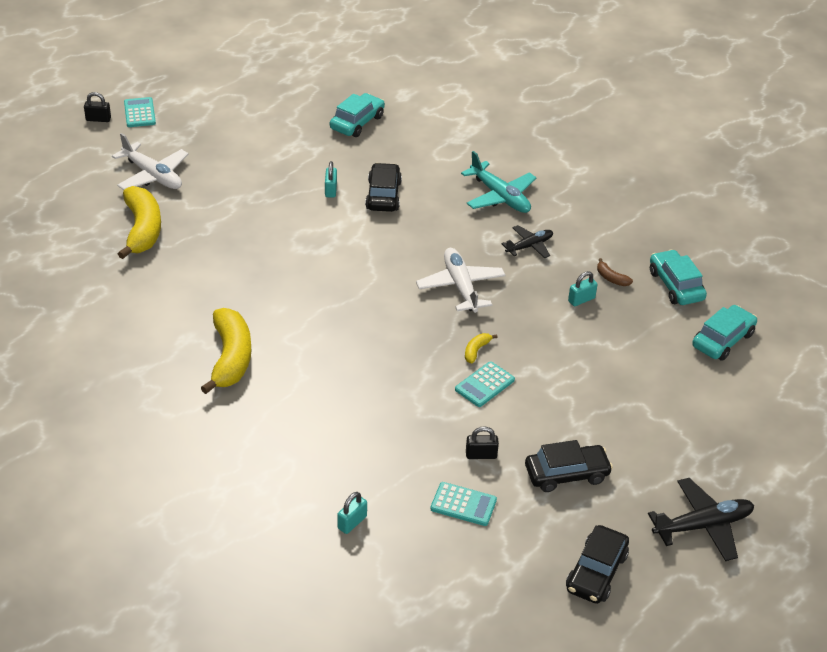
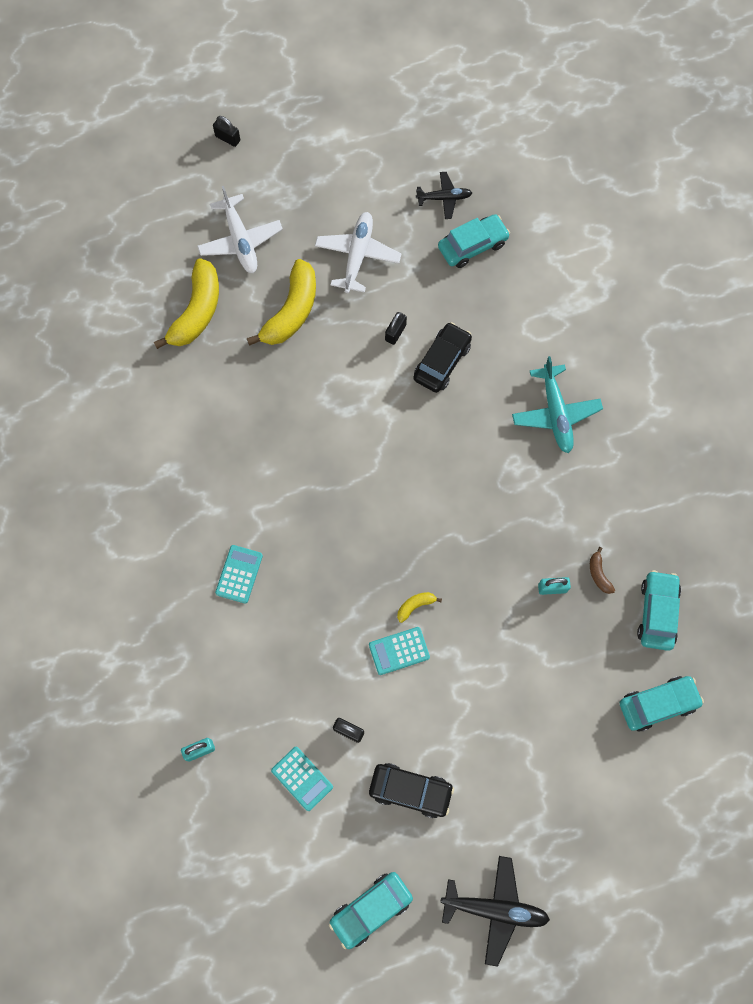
camera: 30 degrees right, 30 degrees up
turquoise calculator [124,97,156,127] -> turquoise calculator moved to [215,545,263,604]
yellow banana [201,308,252,394] -> yellow banana moved to [247,259,316,346]
turquoise padlock [325,161,337,198] -> black padlock [385,312,407,345]
white plane [416,248,506,313] -> white plane moved to [315,212,401,293]
black plane [501,225,553,259] -> black plane moved to [416,172,472,219]
black car [566,525,629,604] -> turquoise car [329,872,413,949]

